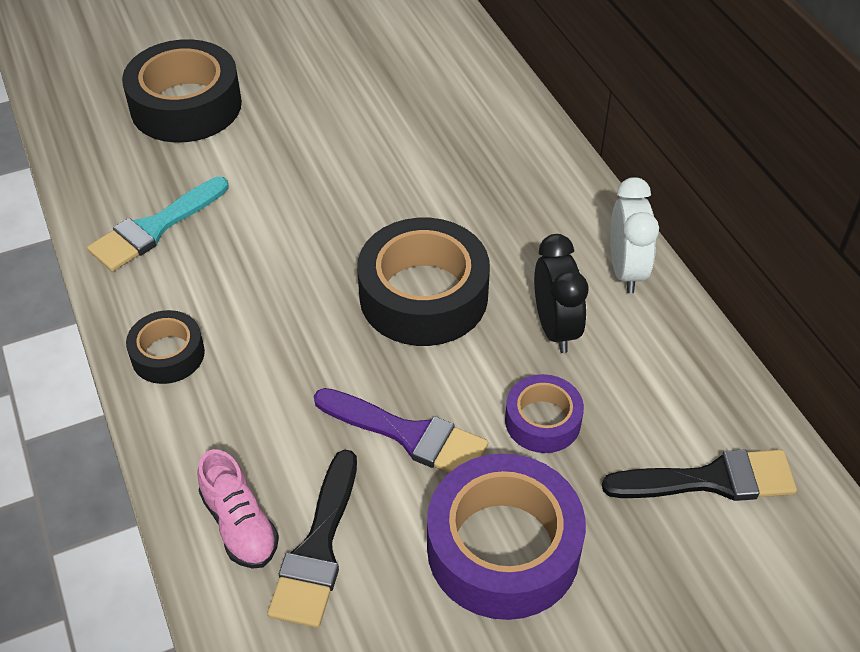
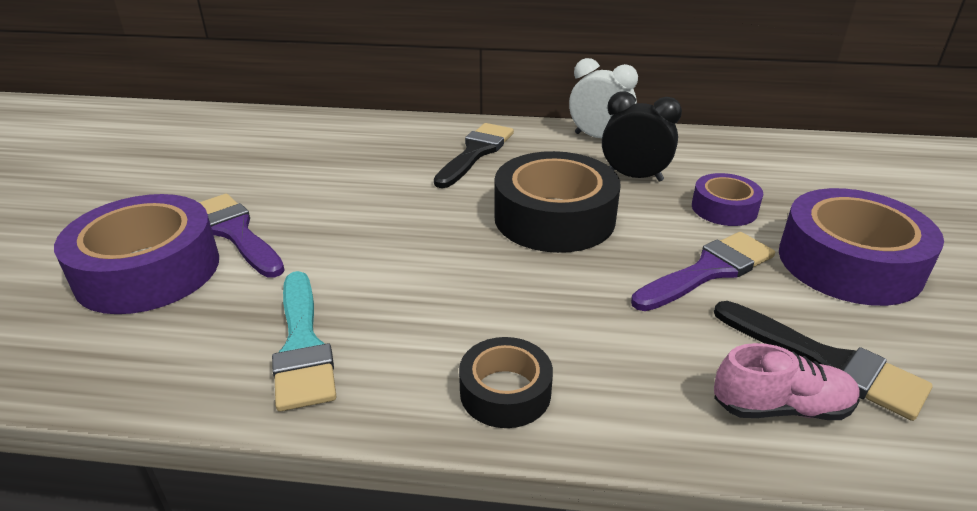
camera: 60 degrees left, 15 degrees down
black tape [122,39,242,143] -> purple tape [54,194,219,314]
black brush [602,449,797,501] -> black brush moved to [434,123,514,188]
none -> purple brush [199,194,285,278]

